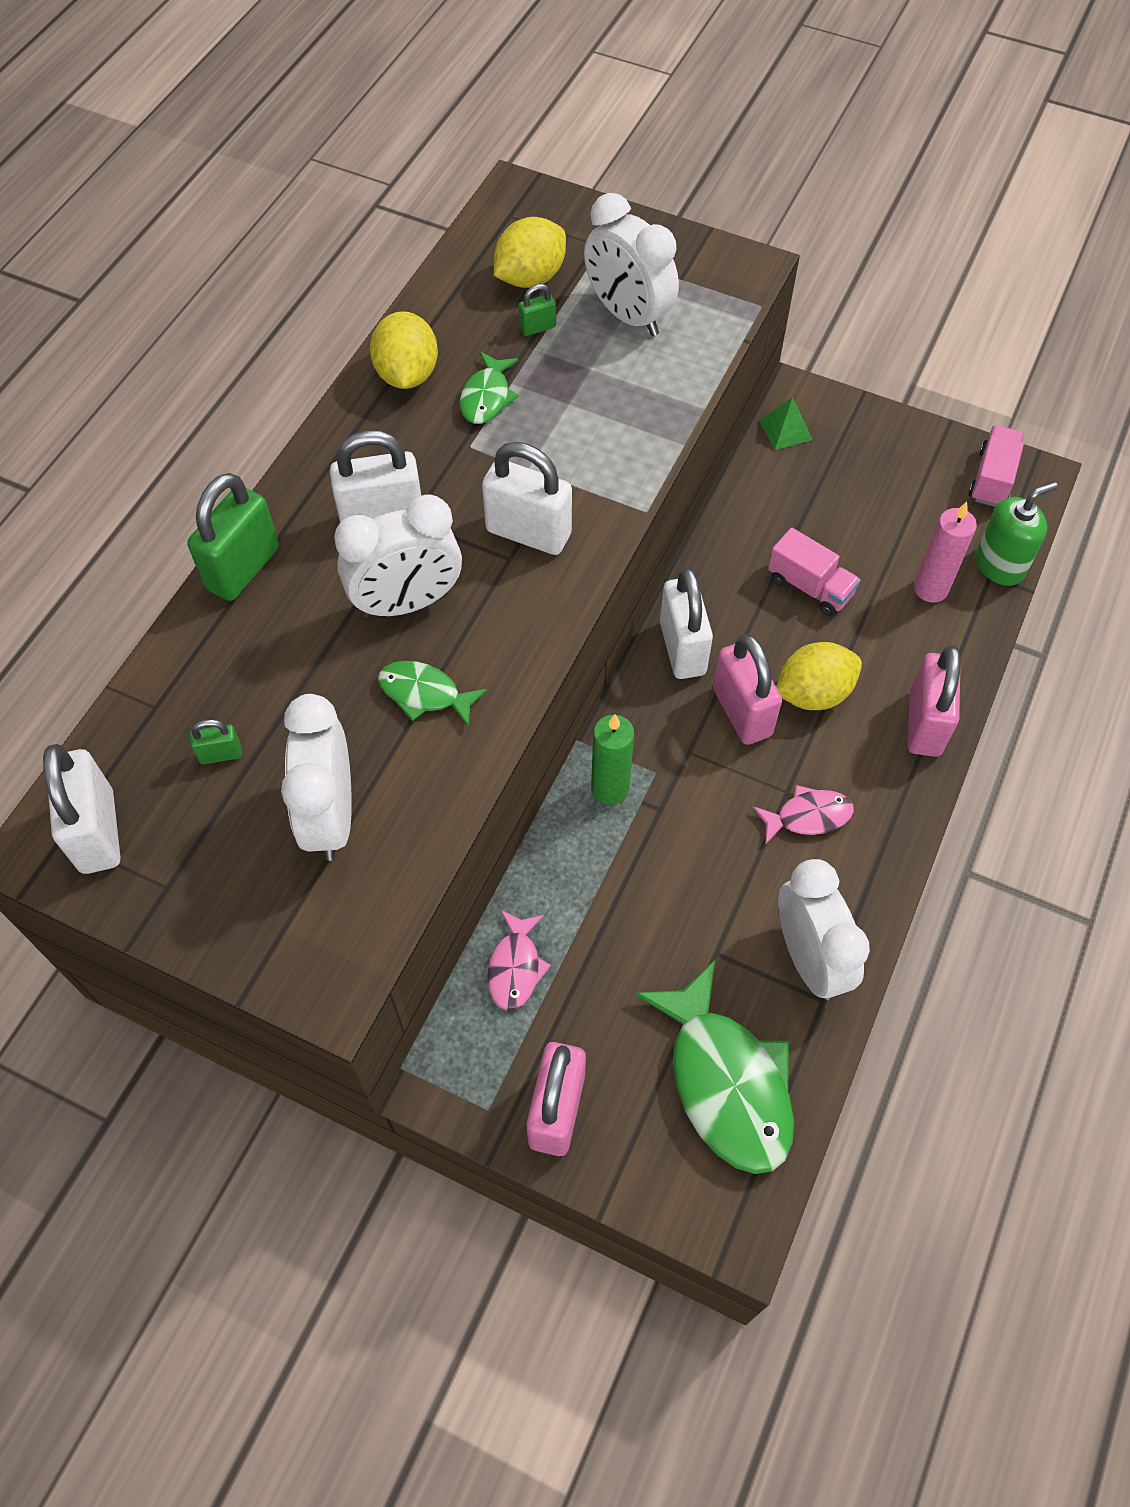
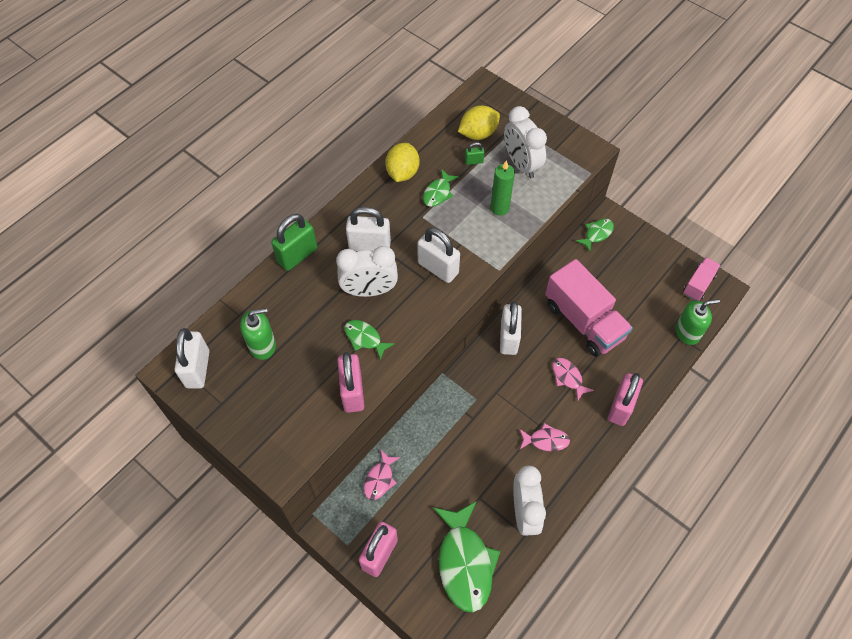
camera: 15 degrees right, 0 degrees up
green padlock [190,719,242,764] -> green soap dispenser [240,308,276,360]
white clock [281,694,352,861] -> none
green candle [591,714,634,805] -> green candle moved to [491,160,515,216]
pink padlock [713,634,782,745] -> pink padlock moved to [337,352,364,413]
green pyramid [759,397,813,450] -> green fish [576,219,614,252]
pink truck [768,528,861,616] -> pink truck [545,259,633,357], size x1.94
yellow lemon [776,642,862,710] -> pink fish [552,358,594,402]
pink candle [914,502,977,603] -> none

